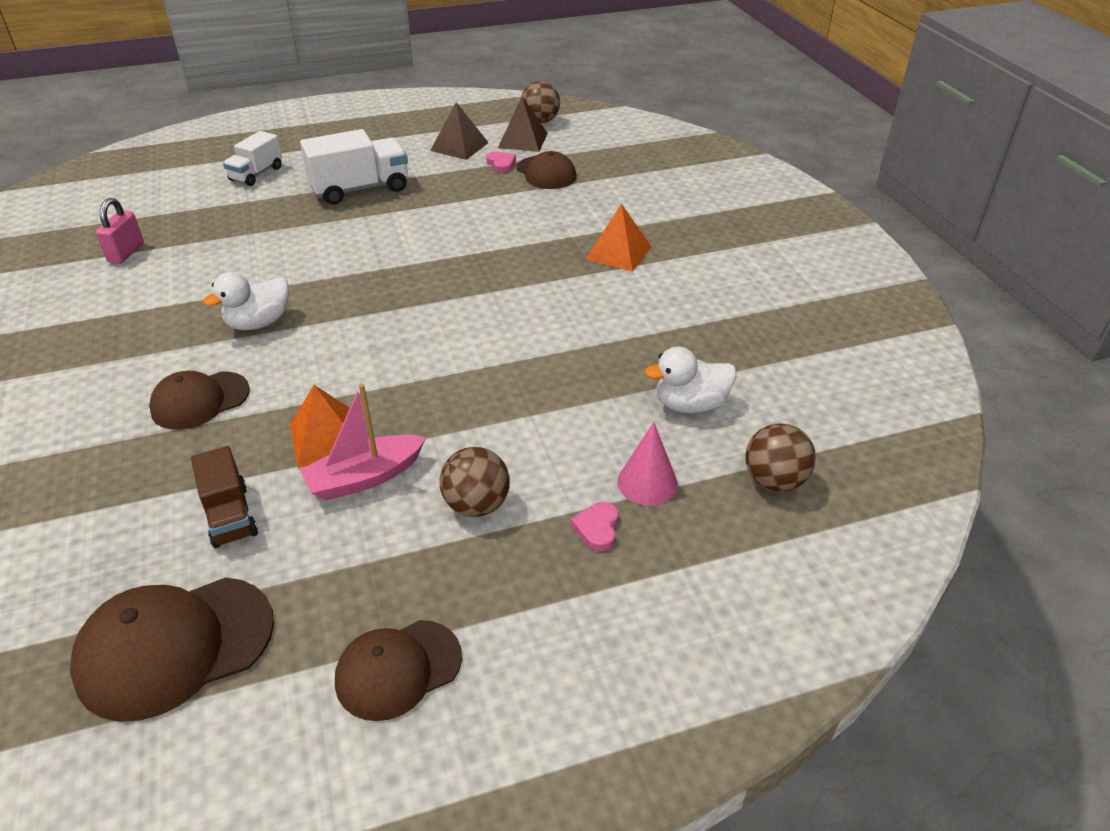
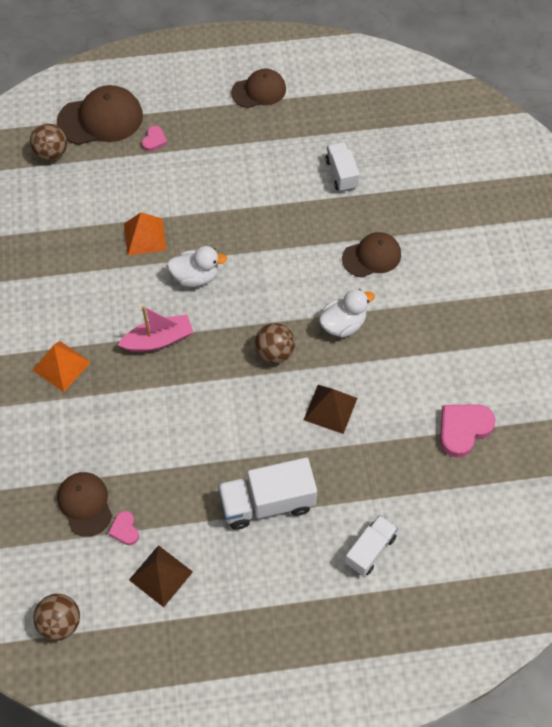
camera: 170 degrees left, 20 degrees up
brown cap [70,577,274,722] -> brown cap moved to [57,85,143,145]
pink padlock [96,198,144,264] -> pink heart [440,404,496,458]
brown truck [191,446,258,548] -> white truck [325,142,360,192]
orange pyramid [290,385,350,468] -> orange pyramid moved to [124,212,167,256]
pink boat [300,384,426,501] -> pink boat moved to [118,306,193,352]
brown ball [440,447,510,517] -> brown ball moved to [255,323,295,364]
brown pyramid [498,97,548,152] -> brown pyramid moved to [304,385,357,434]
pink cone [617,422,678,505] -> none
white duck [645,347,737,413] -> white duck moved to [167,246,227,287]

